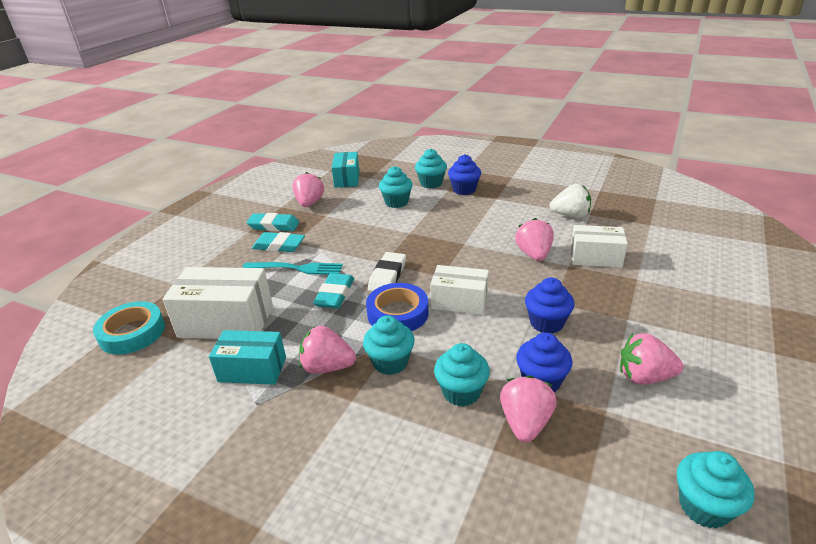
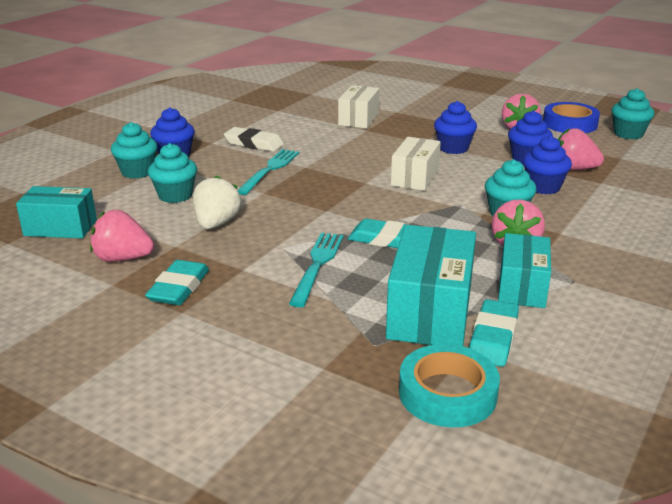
camera: 85 degrees left, 5 degrees down
white box [162,267,273,339] -> turquoise box [386,225,476,346]
turquoise eraser [252,232,305,252] -> turquoise eraser moved to [469,299,519,367]
blue tape [366,283,428,331] -> blue tape moved to [543,102,600,133]
white eraser [368,252,406,291] -> white eraser moved to [224,127,284,152]
turquoise cupcake [434,343,490,407] -> blue cupcake [523,136,572,194]
pink strawberry [515,218,554,261] -> none
white strawberry [549,184,591,218] -> white strawberry moved to [193,175,241,229]
none -> turquoise fork [238,149,299,195]

